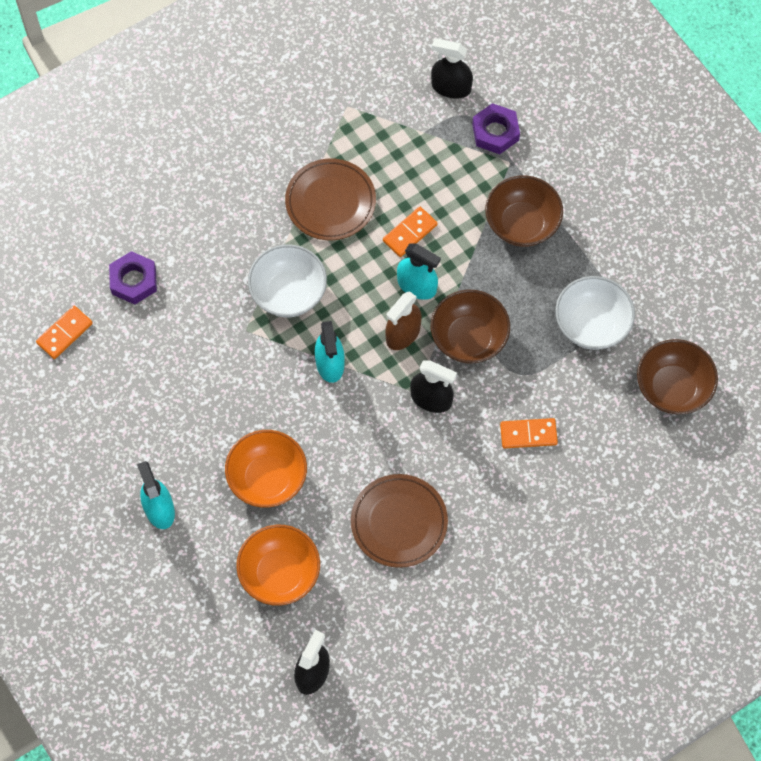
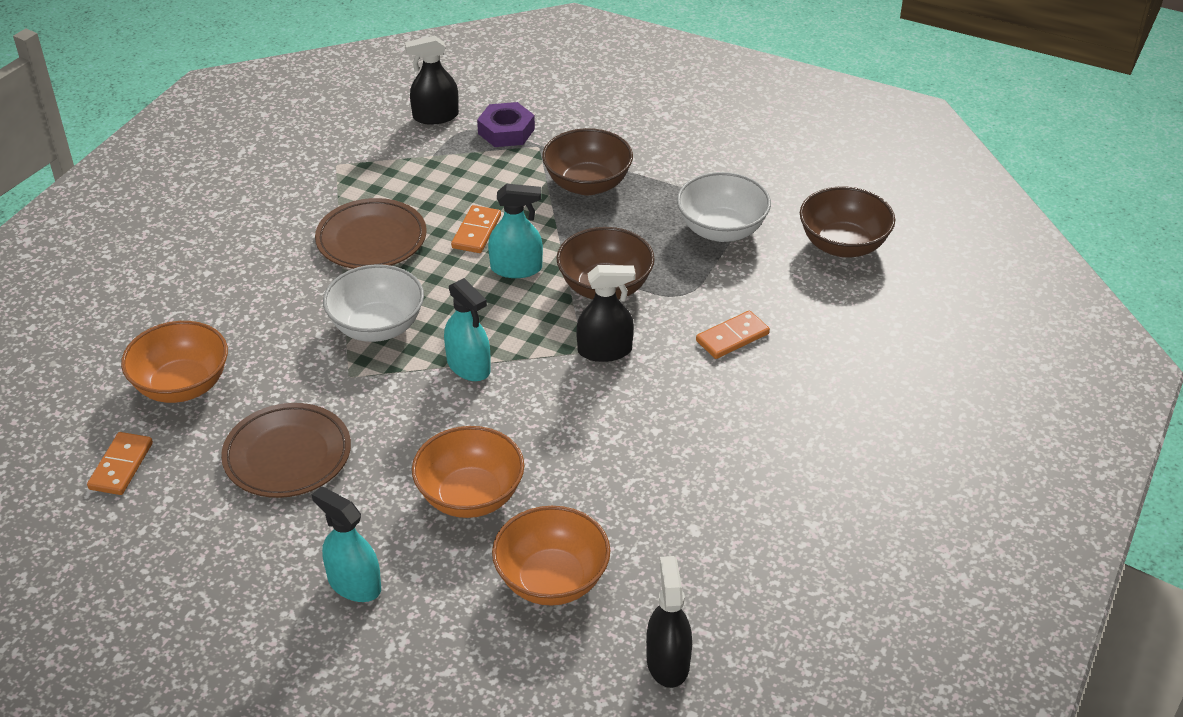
camera: 30 degrees left, 25 degrees down
purple nut [109,251,157,305] -> orange bowl [121,321,228,403]
brown plate [351,474,448,568] -> brown plate moved to [221,403,351,498]
brown spray bottle [385,291,422,350] -> none

